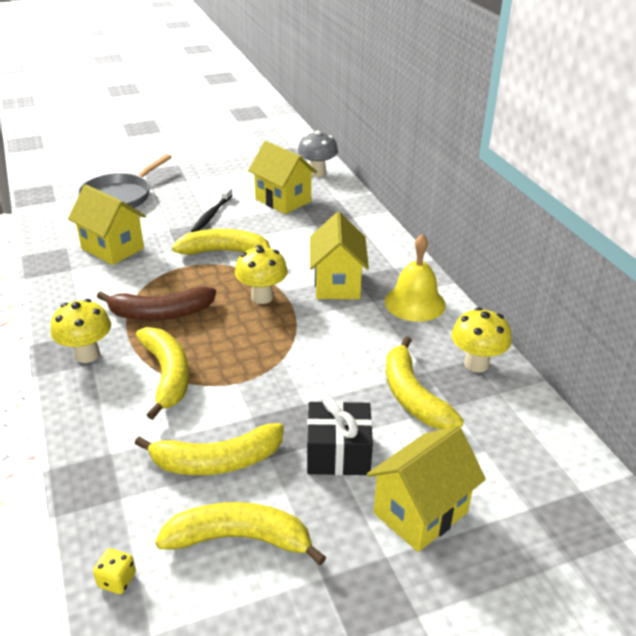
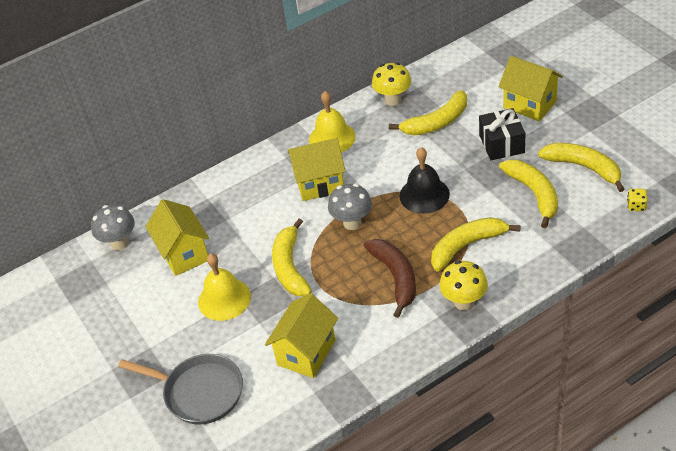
camera: 95 degrees left, 10 degrees up
yellow banana [155,502,326,565] -> yellow banana turned 135 degrees clockwise [538,143,625,192]
black toothbrush [191,188,233,232] -> yellow bell [198,253,251,321]
yellow mushroom [235,245,288,304] -> grey mushroom [328,184,372,230]
yellow house [248,141,317,214] -> yellow house turned 60 degrees counterclockwise [145,199,209,276]
none -> black bell [399,147,450,214]

